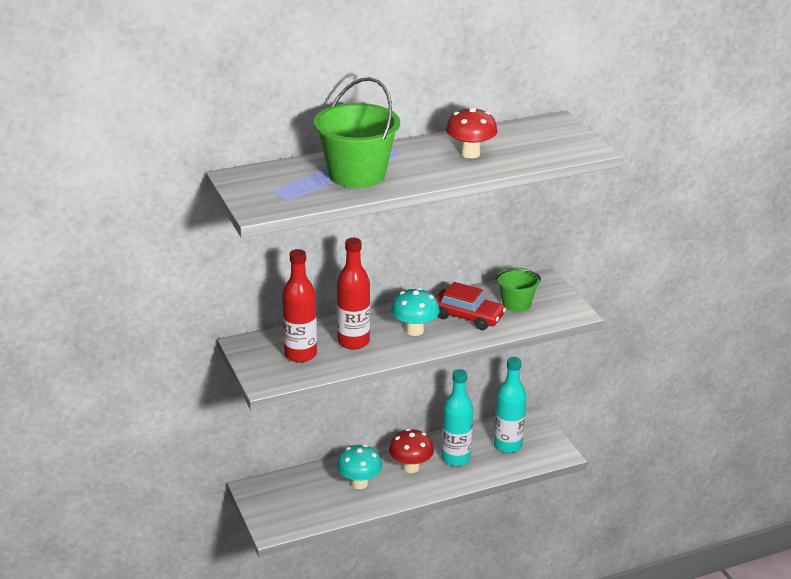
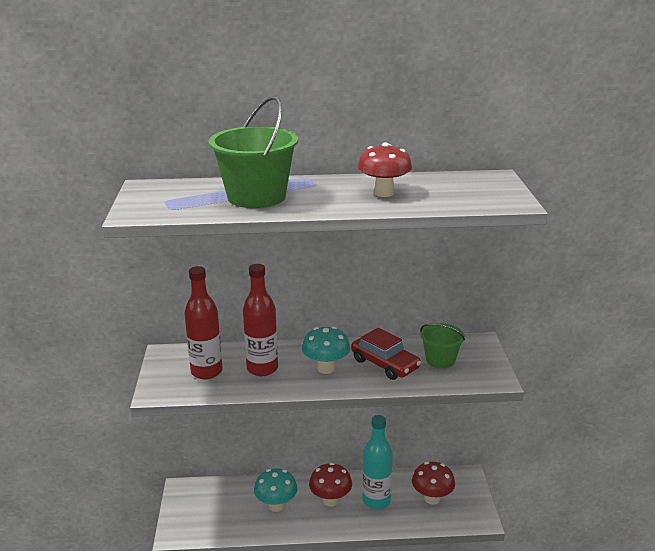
camera: 20 degrees right, 5 degrees down
turquoise bottle [494,357,527,453] -> red mushroom [412,462,455,505]

